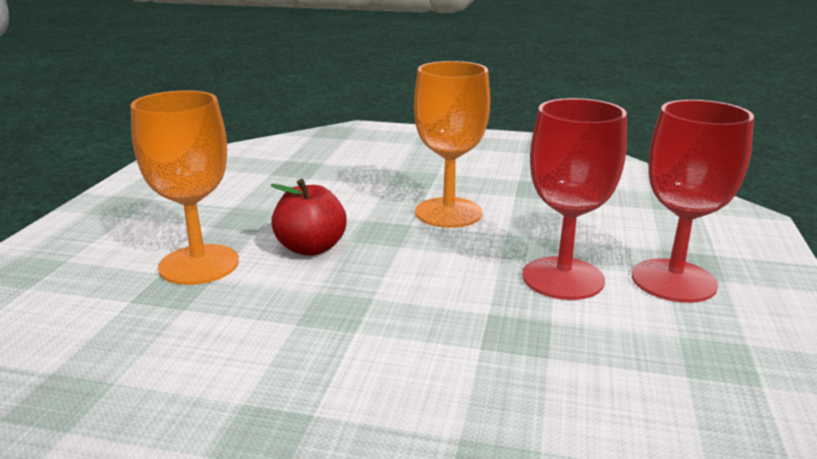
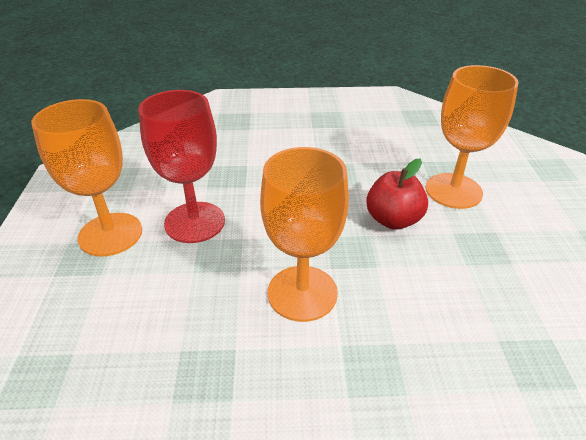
camera: 165 degrees right, 15 degrees up
red goblet [632,100,754,303] -> orange goblet [32,99,142,256]

